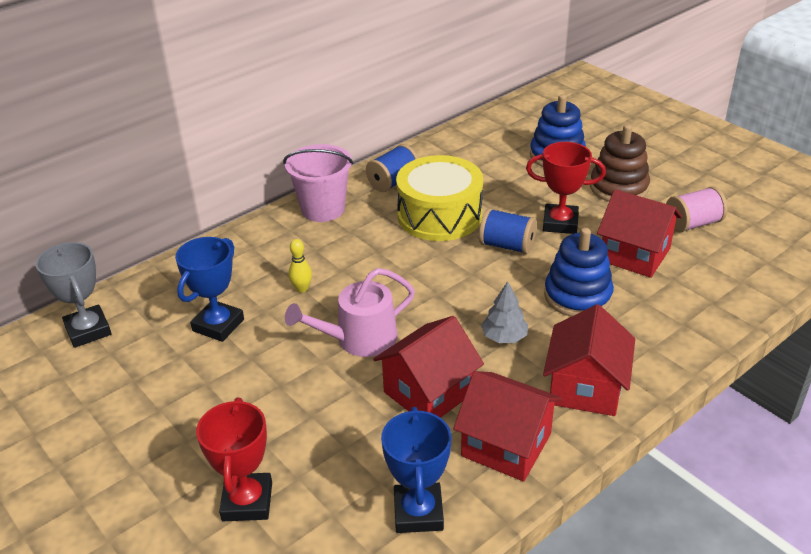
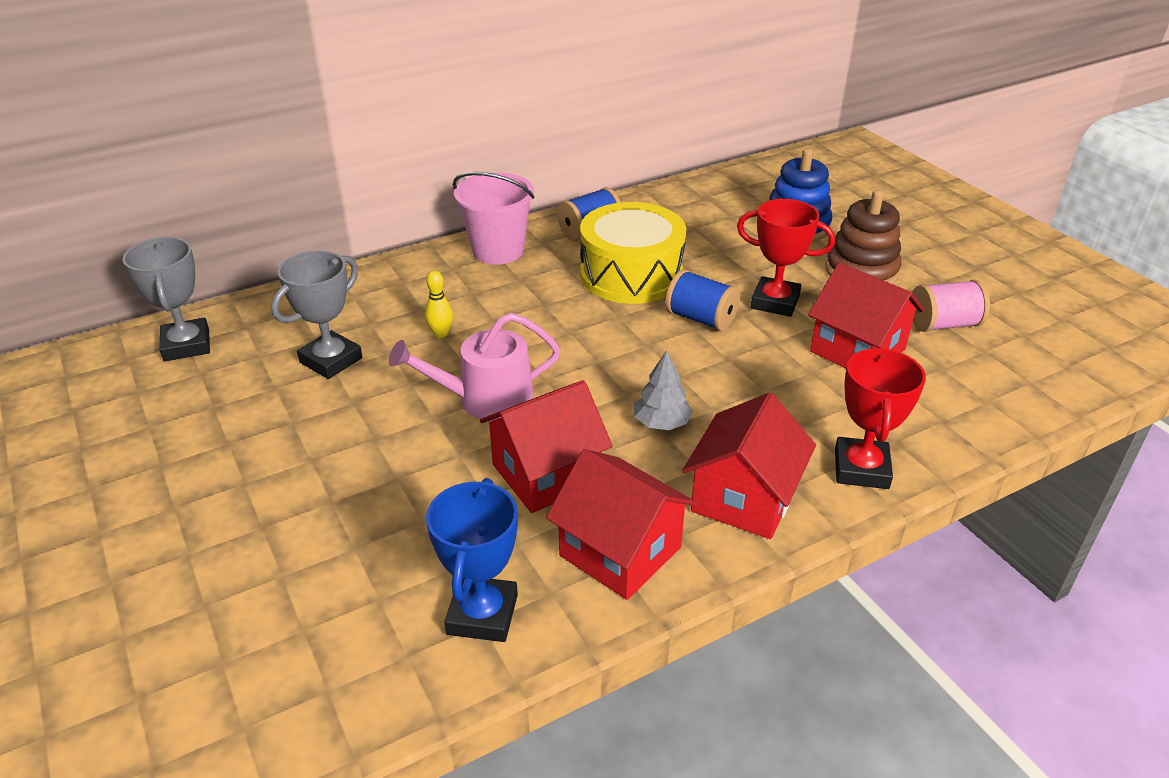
camera: 10 degrees right, 0 degrees up
blue trophy [175,237,244,342] -> grey trophy [271,251,362,379]
red trophy [196,398,272,521] -> red trophy moved to [835,348,926,489]
blue stacking toy [544,228,614,317] -> none

